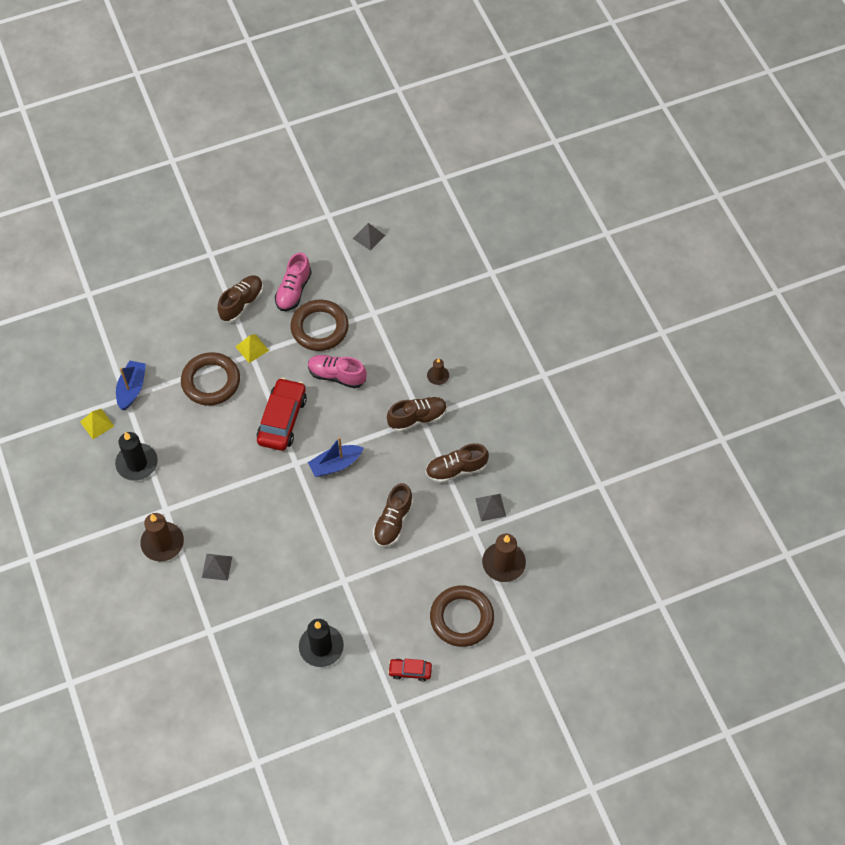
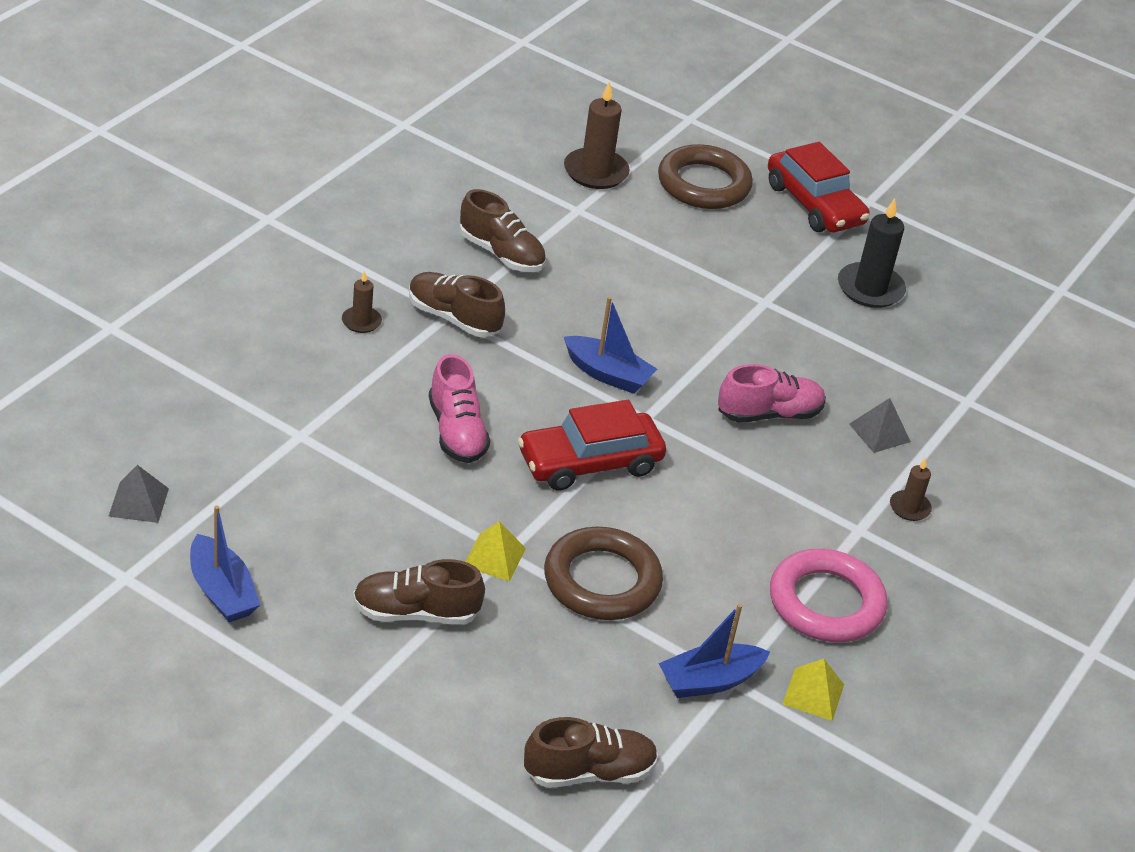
camera: 130 degrees left, 20 degrees down
black candle [115,432,158,481] -> pink ring [770,549,887,642]
brown candle [140,513,184,561] -> brown candle [890,458,932,521], size x0.55
pink shoe [275,252,312,311] -> pink shoe moved to [718,364,826,423]
brown ring [290,300,349,351] -> none
brown shoe [373,483,413,547] -> brown shoe moved to [524,717,658,788]
red car [388,659,432,682] -> red car [768,142,870,232], size x1.95
grey pyramid [475,494,506,521] -> none
none -> blue boat [190,505,260,622]

